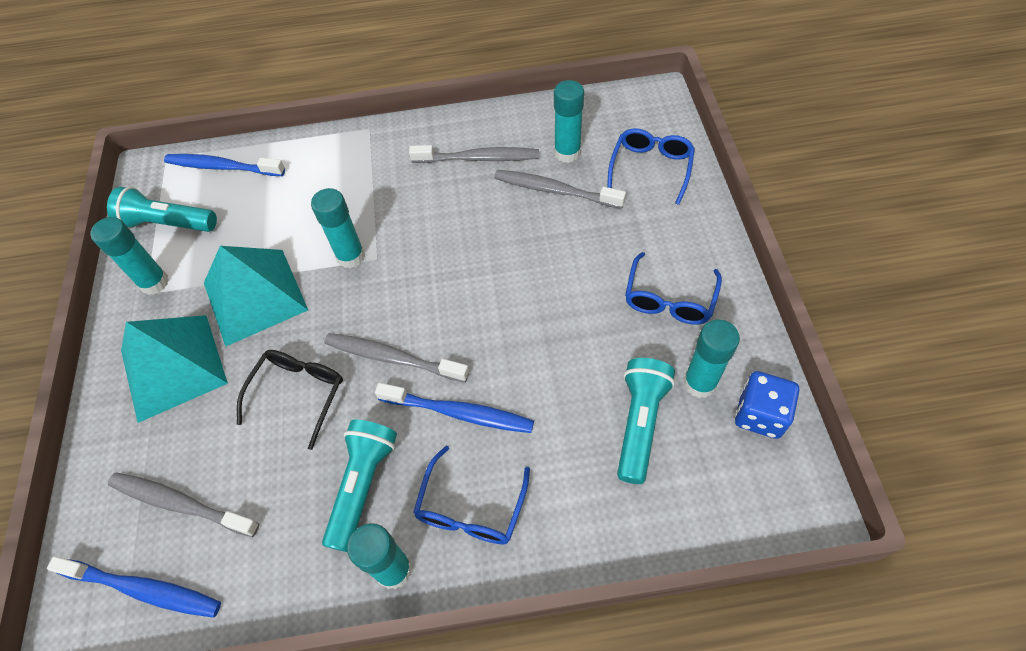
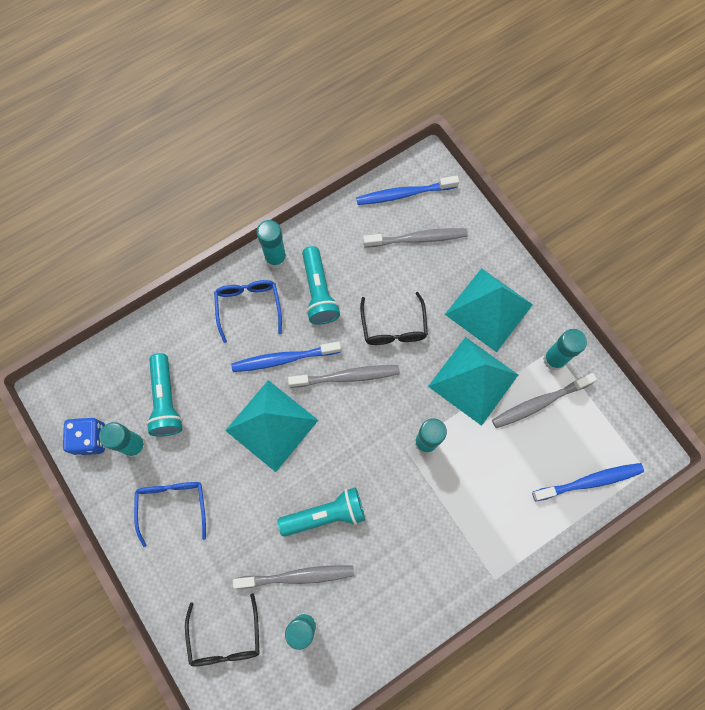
camera: 150 degrees right, 15 degrees up
turquoise flashlight [107,187,217,232] -> turquoise flashlight moved to [277,487,365,537]
grey toothbrush [409,145,539,163] -> grey toothbrush moved to [492,373,597,428]
blue glasses [607,128,695,205] -> black glasses [185,593,260,666]
none -> turquoise pyramid [225,380,318,472]

